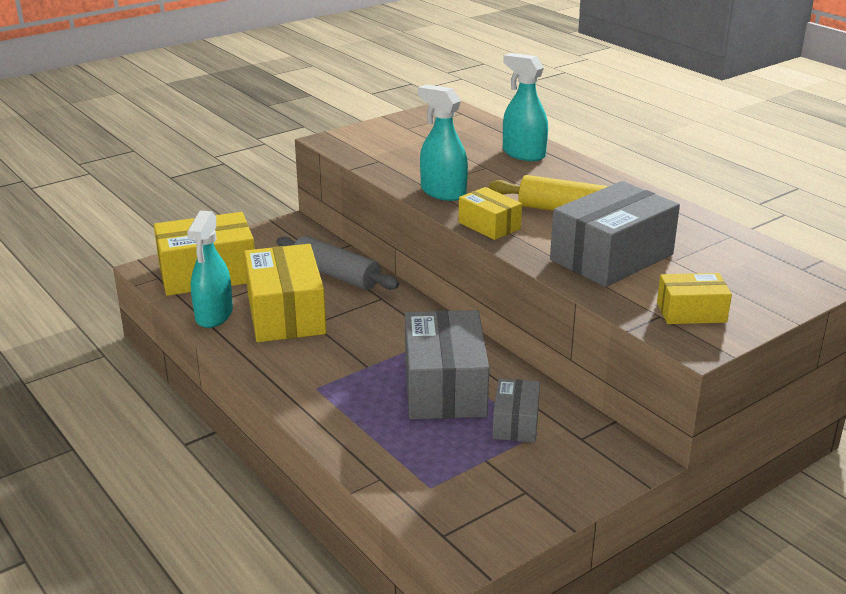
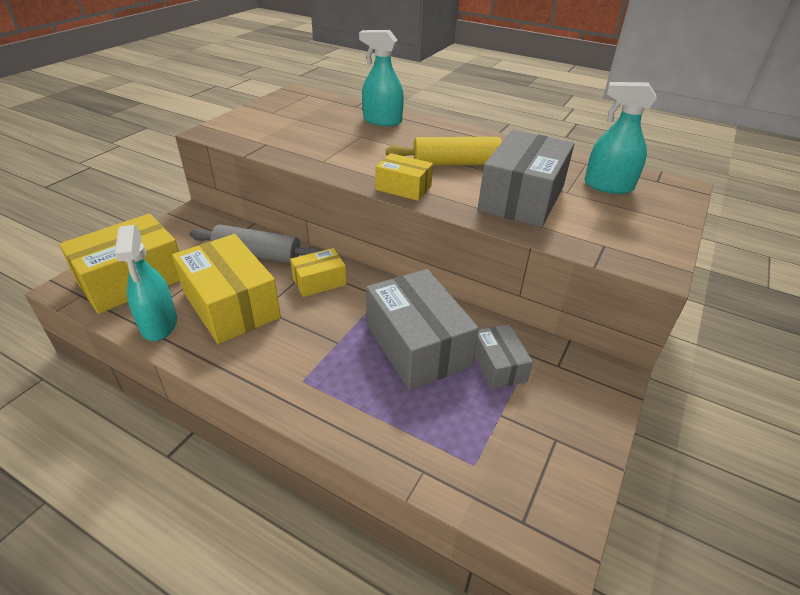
camera: 25 degrees left, 10 degrees up
turquoise spray bottle [418,84,468,201] -> turquoise spray bottle moved to [584,82,657,194]
yellow box [657,273,732,324] -> yellow box moved to [290,248,346,297]

